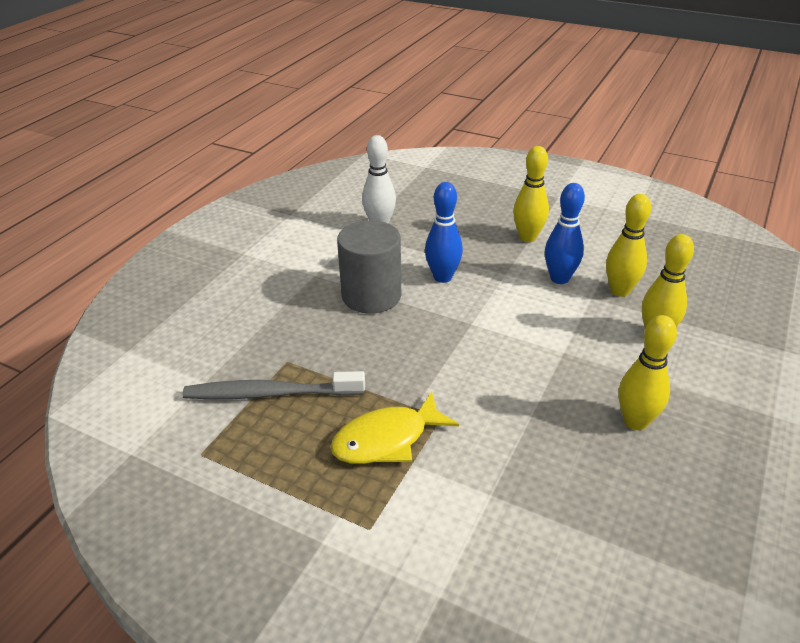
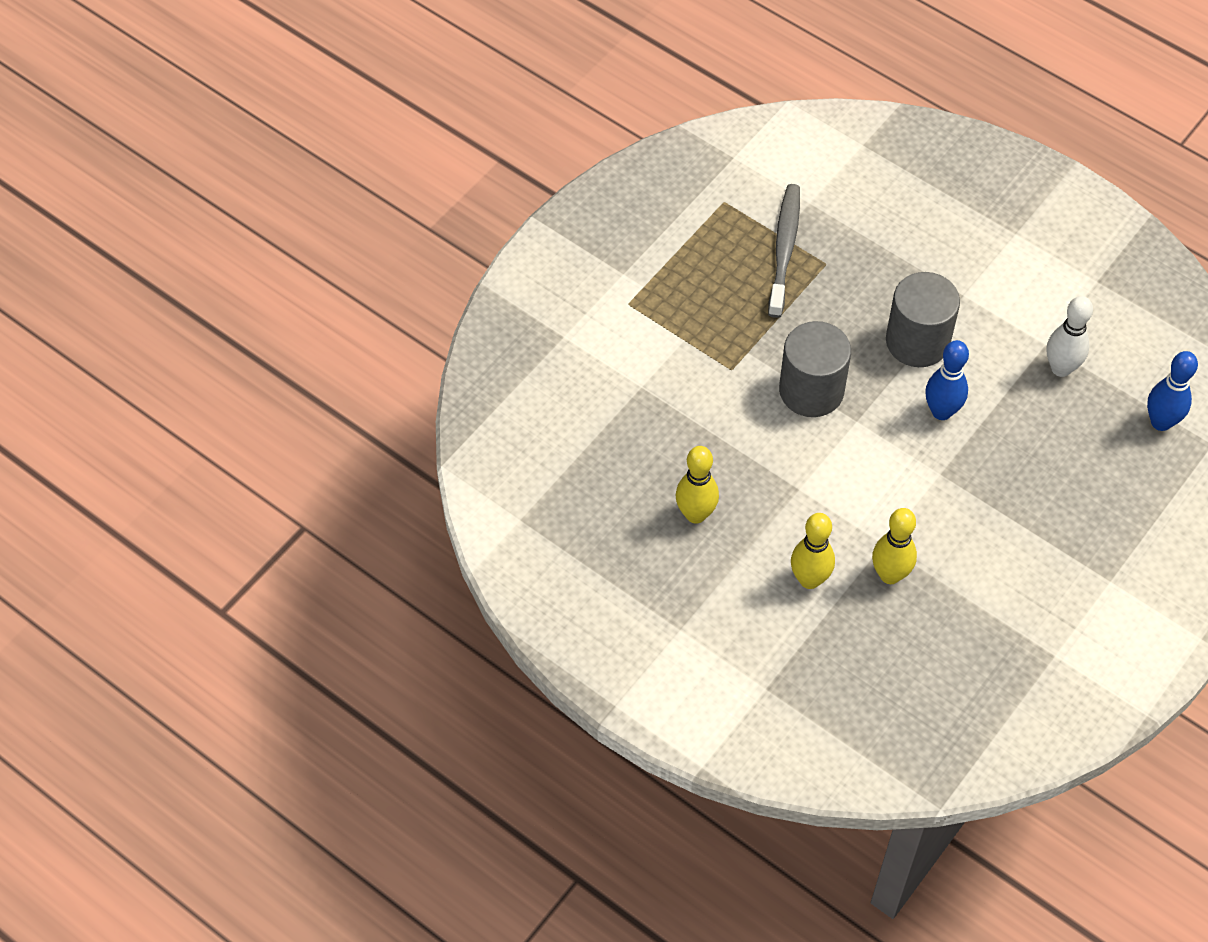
camera: 100 degrees right, 20 degrees up
yellow fish [330,391,459,464] -> none
yellow bowling pin [513,146,549,242] -> none
blue bowling pin [545,183,585,284] -> blue bowling pin moved to [1147,351,1198,431]
none -> grey cylinder [779,321,851,417]

